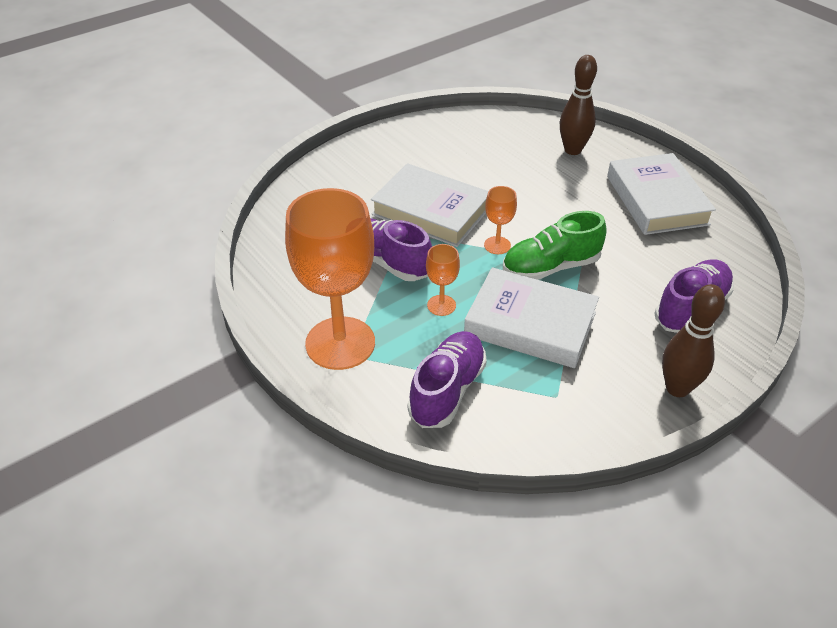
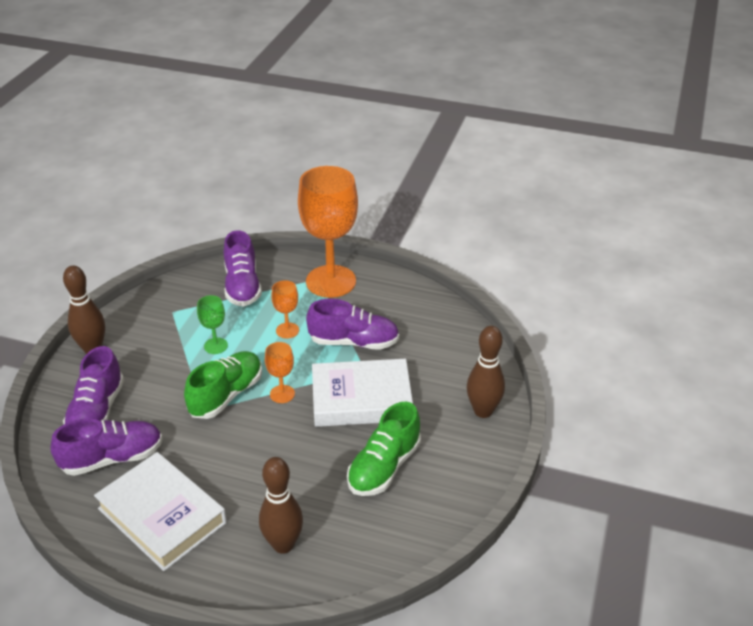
camera: 145 degrees right, 5 degrees down
white book [464,267,599,368] -> green goblet [197,295,228,354]
none -> purple shoe [50,418,163,476]
none -> green shoe [347,402,421,496]
none -> brown bowling pin [467,326,505,418]

